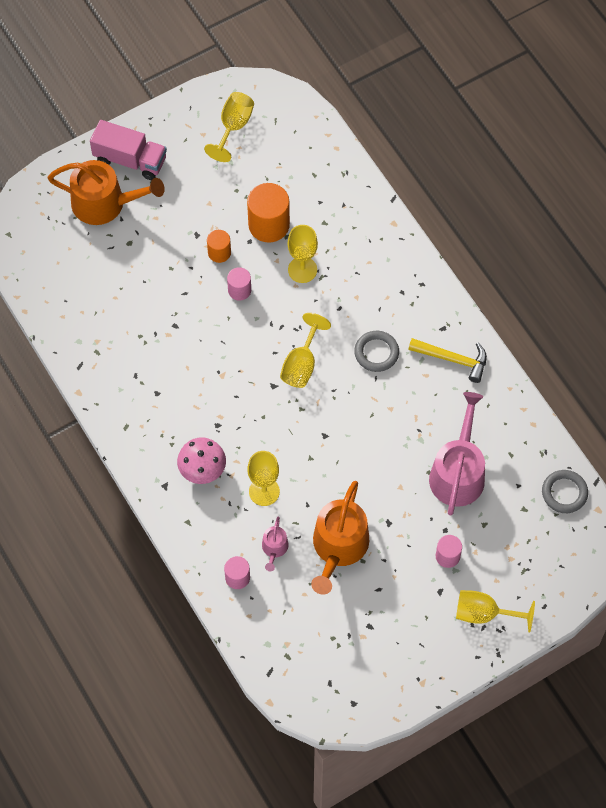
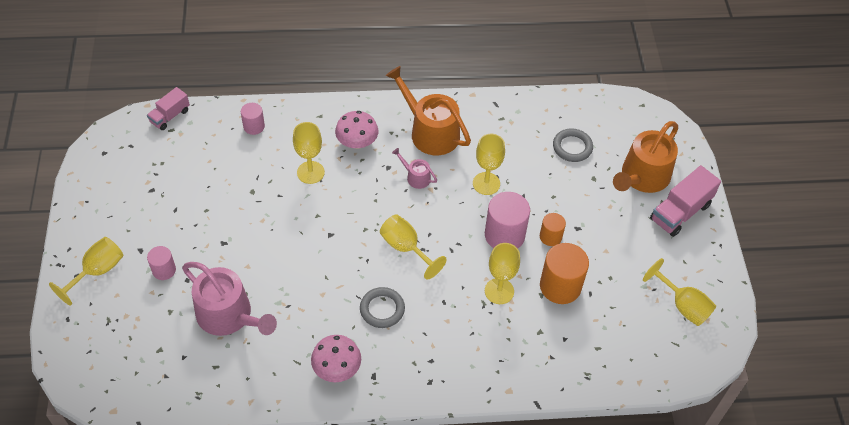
camera: 115 degrees right, 10 degrees down
pink cylinder [227,267,251,301] -> pink cylinder [485,192,530,249], size x1.79
pink watering can [262,517,289,572] -> pink watering can moved to [392,148,437,189]
orange watering can [311,481,369,595] -> orange watering can moved to [385,66,471,155]
yellow hammer [408,338,487,383] -> pink mushroom [311,335,361,382]
grey ring [542,470,588,513] -> grey ring moved to [553,129,593,162]
none -> pink truck [147,87,190,130]
none -> yellow goblet [473,134,505,195]

